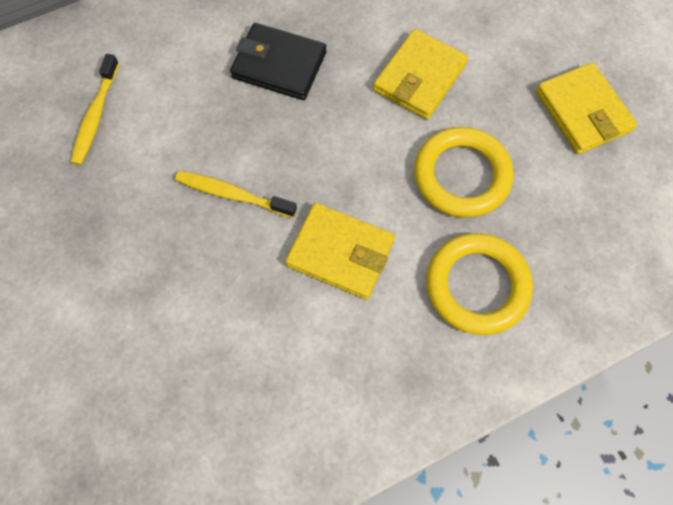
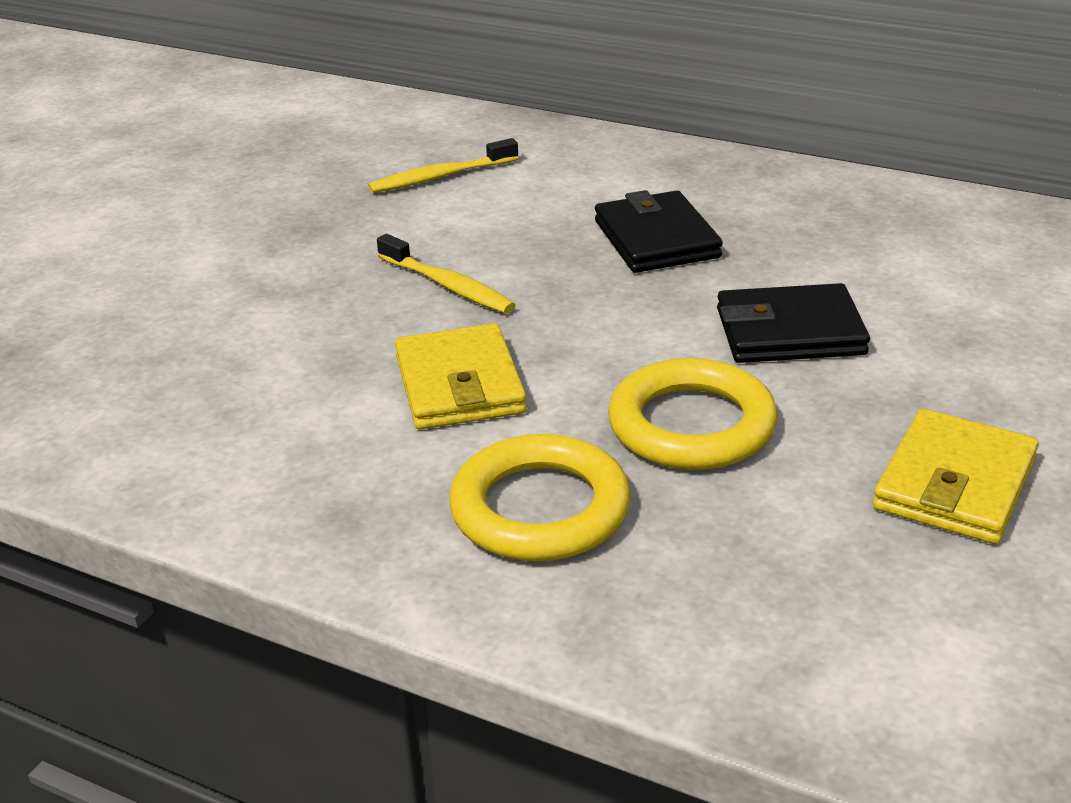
camera: 55 degrees right, 35 degrees down
yellow toothbrush [175,171,297,218] -> yellow toothbrush turned 150 degrees clockwise [377,234,515,313]
yellow wallet [373,29,468,119] -> black wallet [717,283,870,363]

